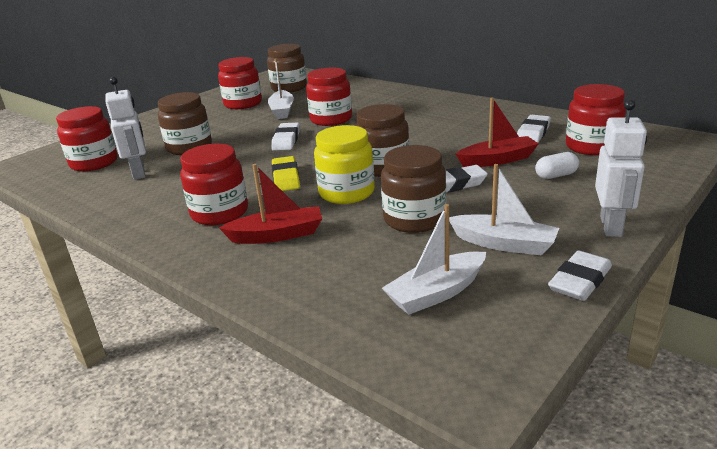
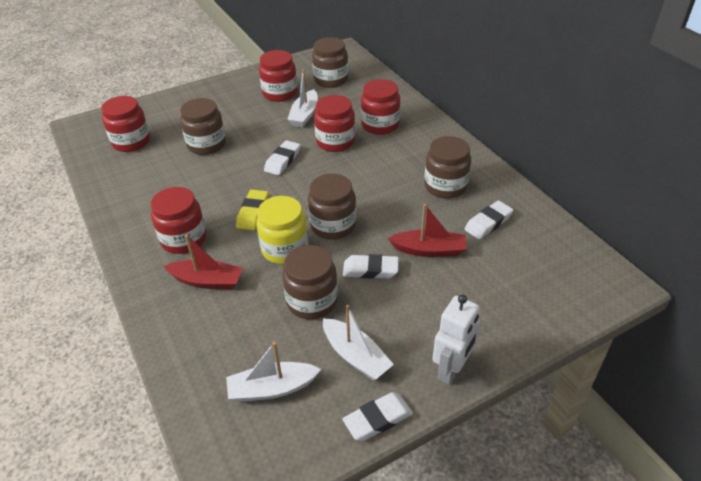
camera: 20 degrees right, 15 degrees up
white robot [105,77,146,180] -> none
white capsule [535,152,579,179] -> none
red jar [566,84,626,155] -> red jar moved to [361,79,400,135]
none -> brown jar [424,136,471,199]

